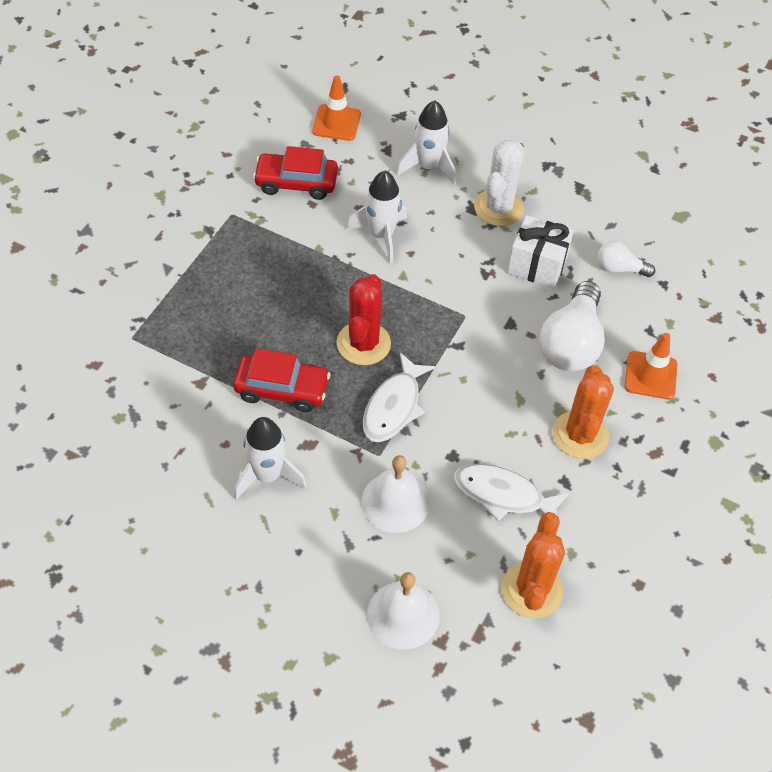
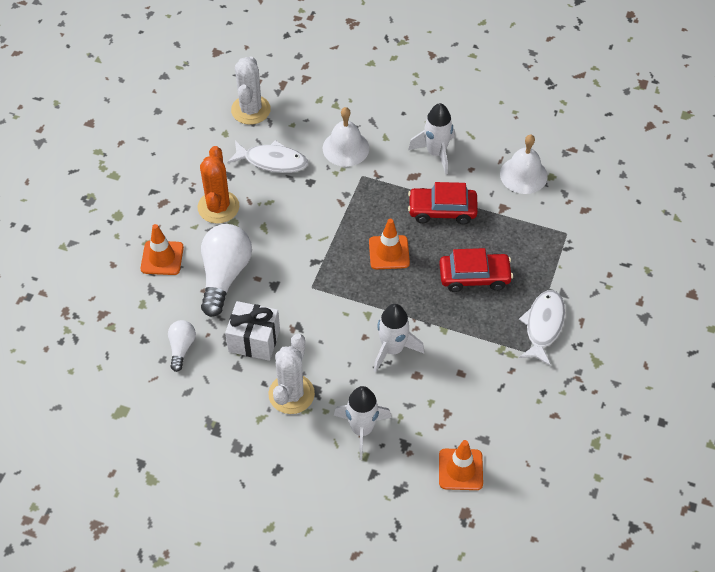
camera: 175 degrees right, 0 degrees up
red car [253,146,338,200] -> red car moved to [439,248,513,292]
red cactus [337,274,391,365] -> orange traffic cone [369,219,410,269]
white fish [363,353,435,442] -> white fish moved to [519,290,565,366]
white bell [367,572,440,650] -> white bell moved to [500,134,547,194]
orange cactus [502,512,565,618] -> white cactus [231,57,271,125]
white light bulb [598,241,655,277] -> white light bulb turned 90 degrees counterclockwise [168,320,196,372]

